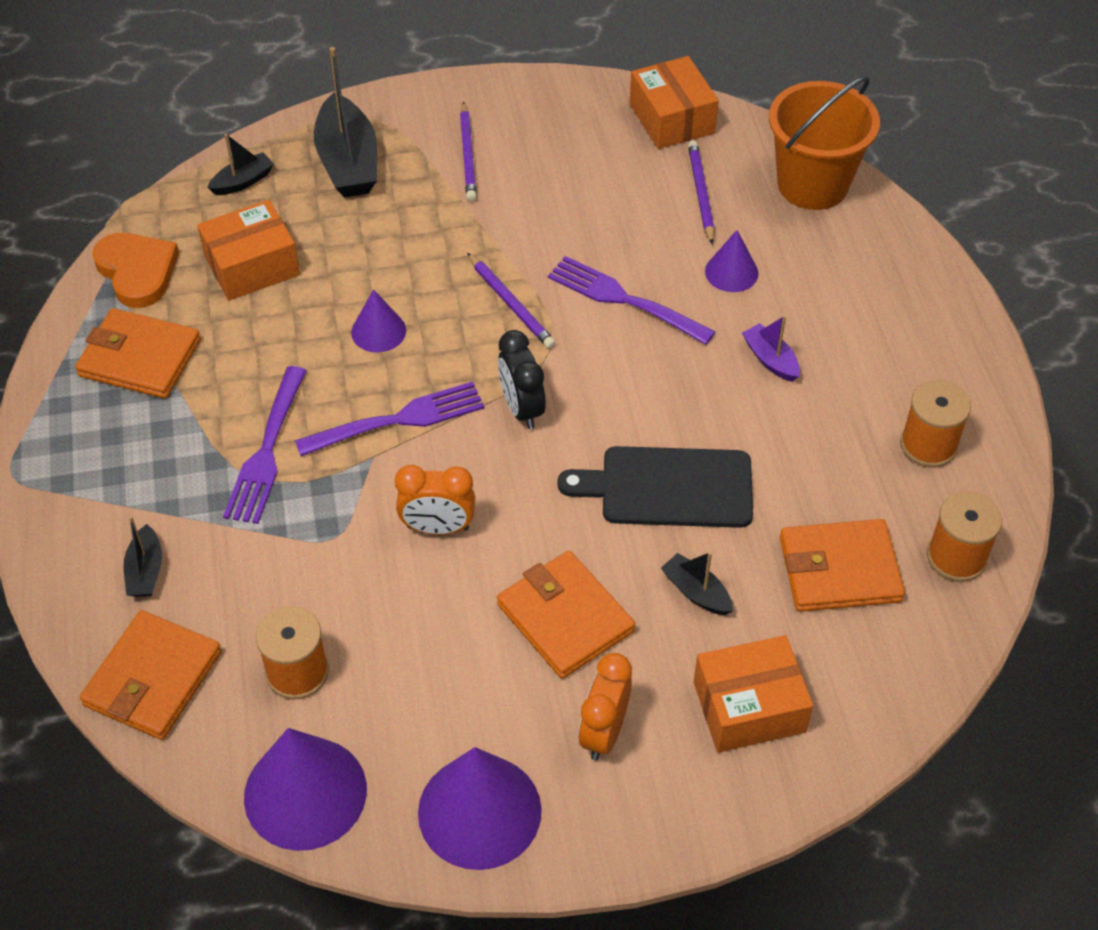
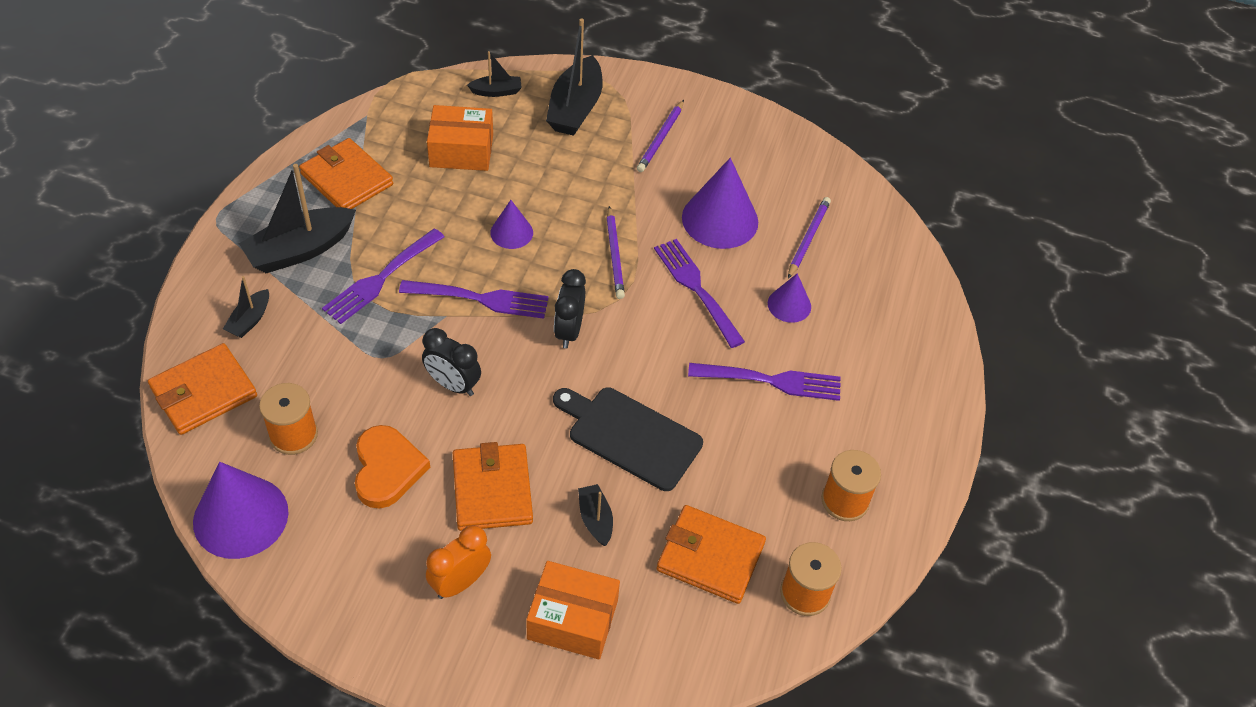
camera: 25 degrees right, 0 degrees up
orange heart [92,233,179,308] -> orange heart moved to [355,425,430,509]
orange clock [395,465,475,535] -> black clock [422,328,481,396]
purple cone [418,747,542,870] -> purple cone moved to [682,158,758,249]
orange box [630,56,719,149] -> none
purple boat [742,315,800,382] -> purple fork [688,363,841,401]
orange bucket [769,76,880,210] -> none
none -> black boat [239,164,356,273]

